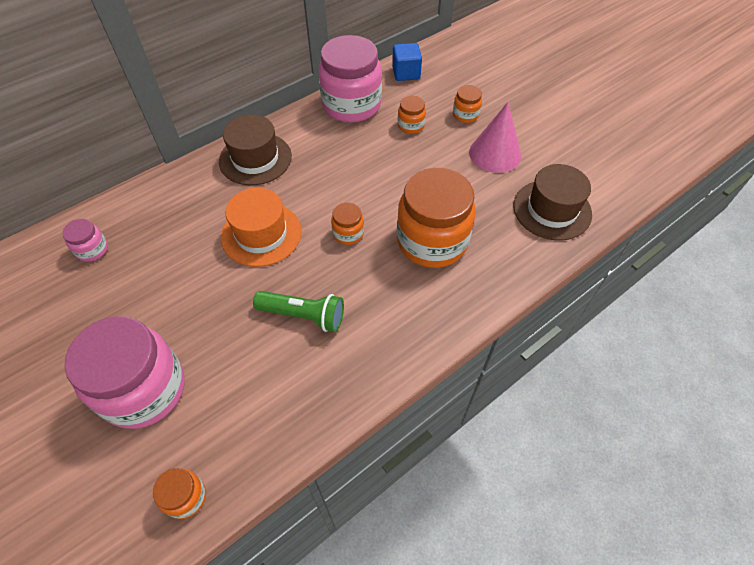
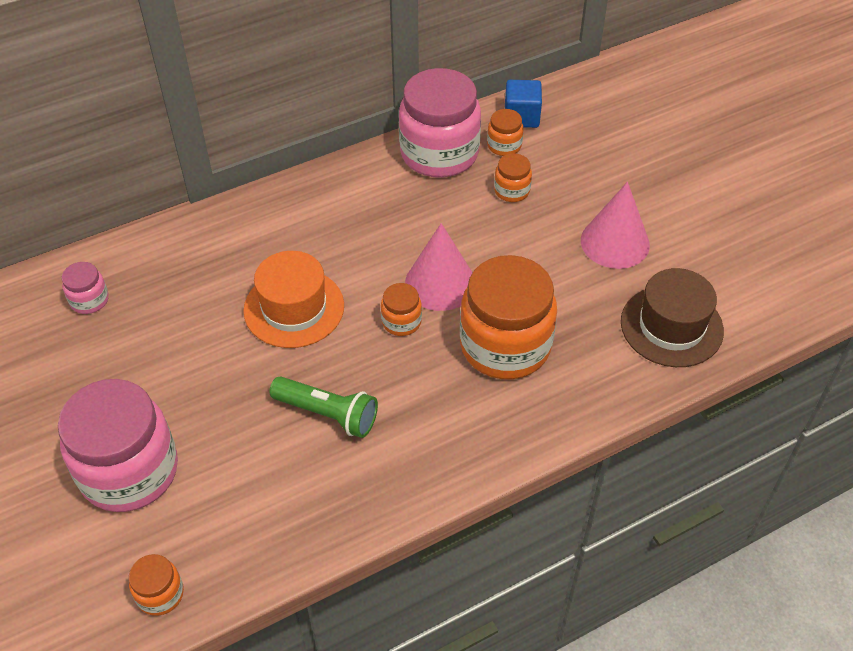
camera: 10 degrees right, 5 degrees down
brown hat [219,115,292,185] -> none
orange jar [453,85,482,123] -> orange jar moved to [487,109,523,156]
none -> pink cone [405,223,473,311]

